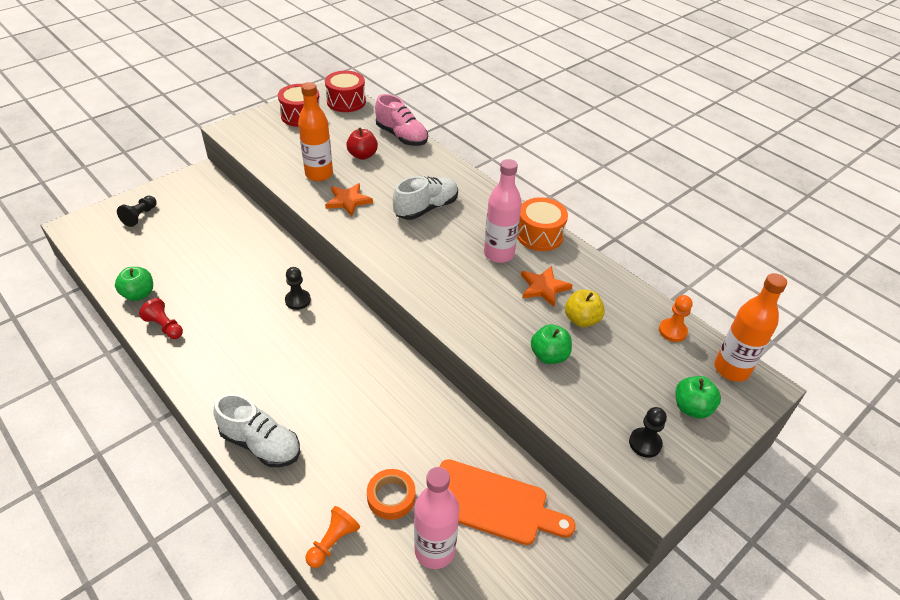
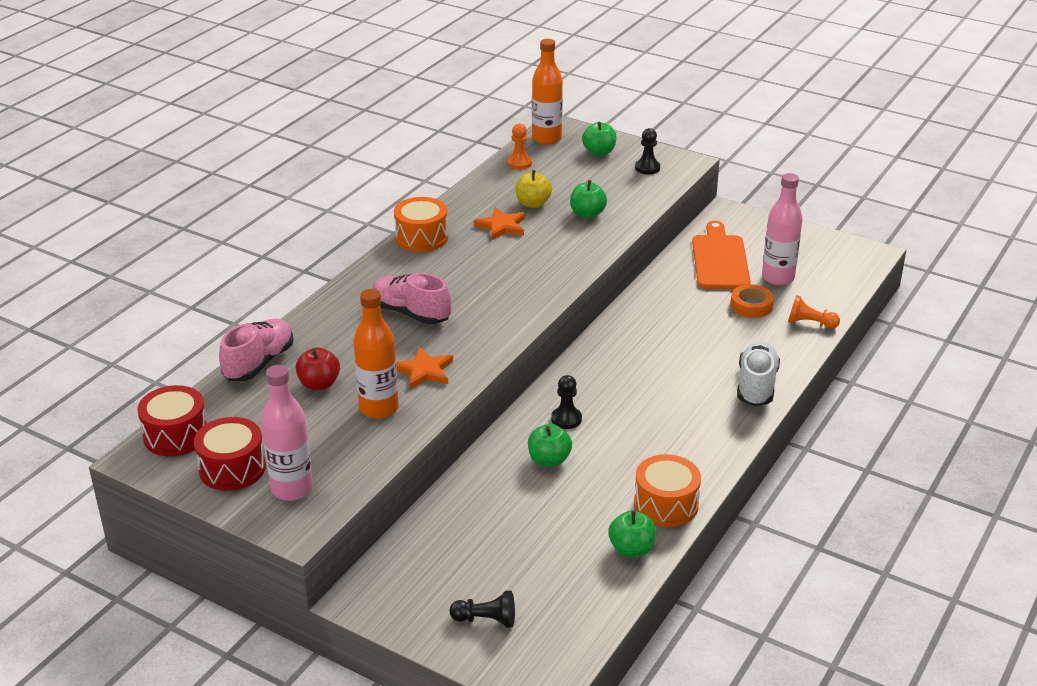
camera: 105 degrees left, 10 degrees down
red pawn [139,298,183,339] -> orange drum [634,454,701,527]
white shoe [393,176,458,220] -> pink shoe [372,273,451,324]
pink bottle [484,159,522,263] -> pink bottle moved to [261,365,313,501]
none -> green apple [528,424,572,467]

